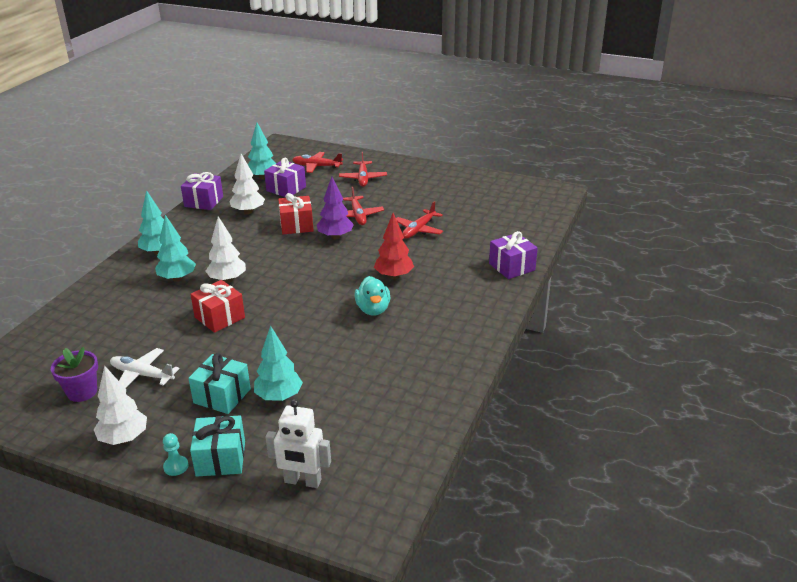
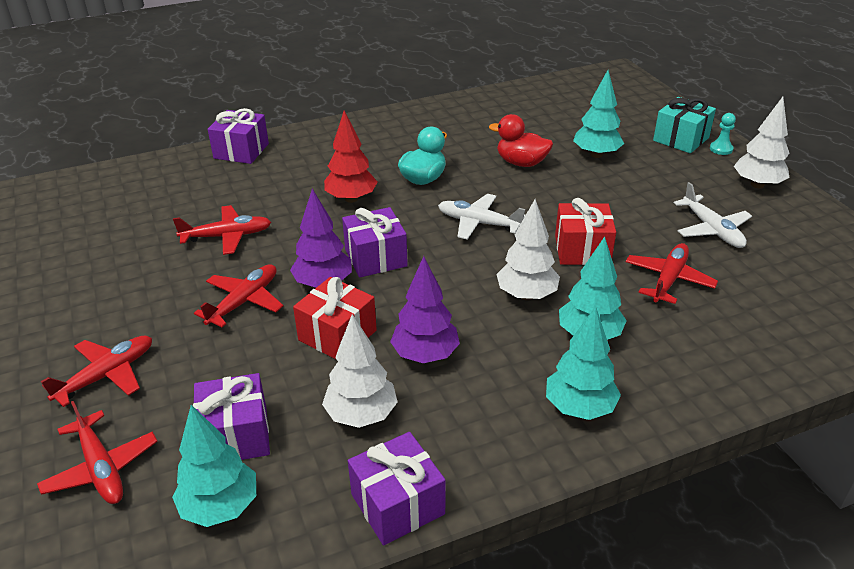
camera: 135 degrees left, 5 degrees up
purple flower pot [51,347,98,402] -> none
turquoise gift [188,353,251,414] -> none
white robot [265,399,331,488] -> none
none -> purple gift [342,207,408,278]
none -> purple tree [390,256,460,363]
none -> white plane [438,194,526,240]
none -> red duck [489,114,553,167]
none -> red plane [626,243,718,304]

